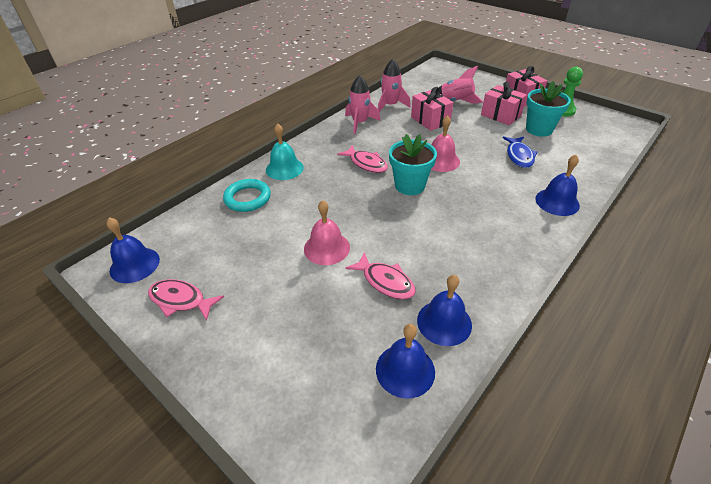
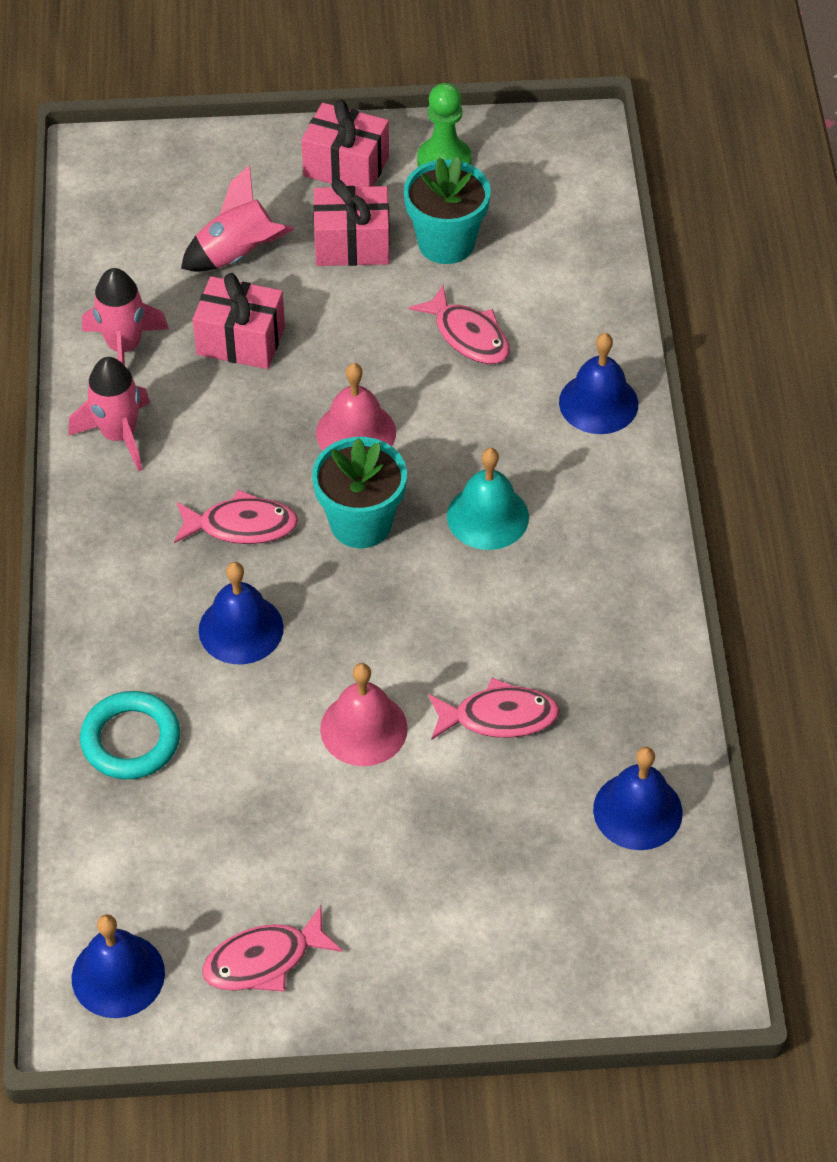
camera: 45 degrees left, 10 degrees up
turquoise bell [266,123,304,180] -> turquoise bell moved to [447,448,529,550]
blue bell [417,275,472,346] -> blue bell moved to [199,562,284,664]
blue fish [503,136,538,168] -> pink fish [409,285,510,364]

